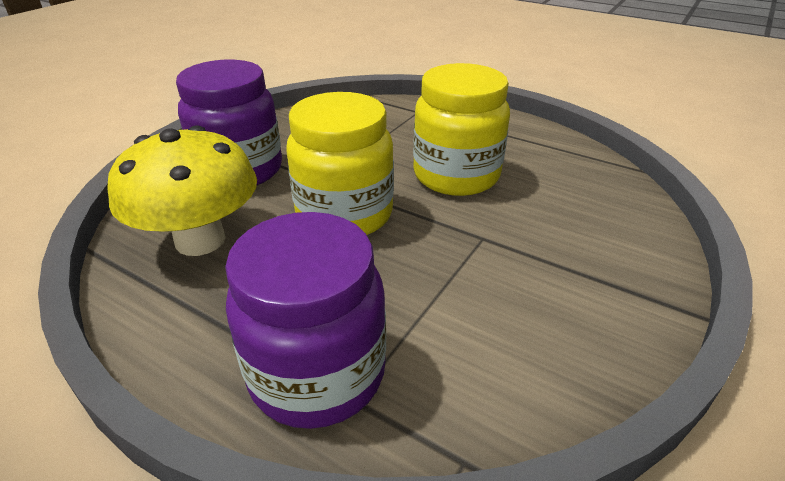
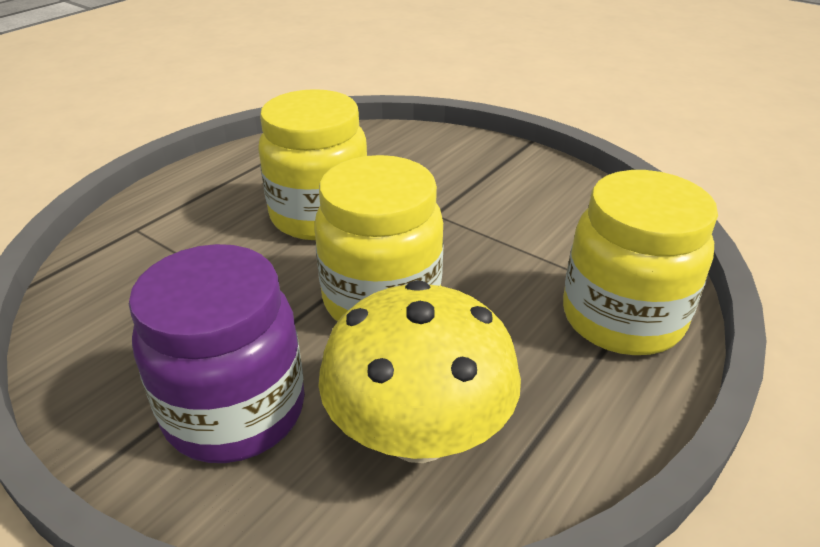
camera: 85 degrees left, 0 degrees up
purple jar [225,212,386,429] -> yellow jar [563,170,718,355]

